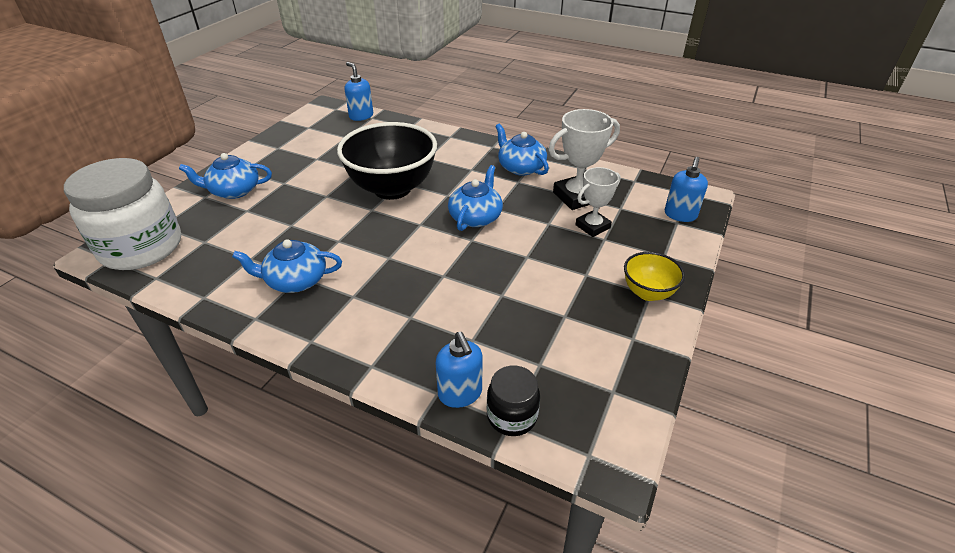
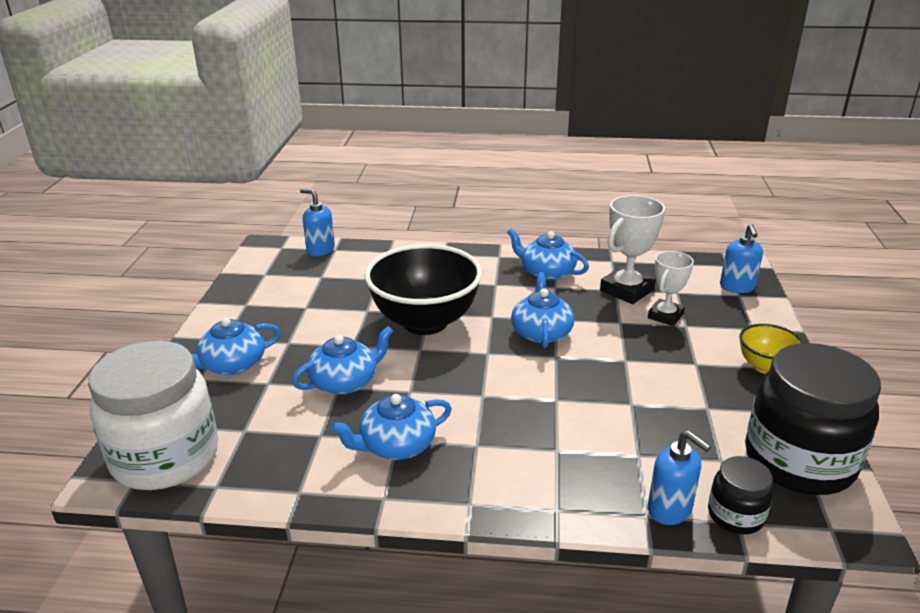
camera: 20 degrees left, 10 degrees down
none -> blue teapot [292,326,393,394]
none -> black jar [745,343,881,495]

